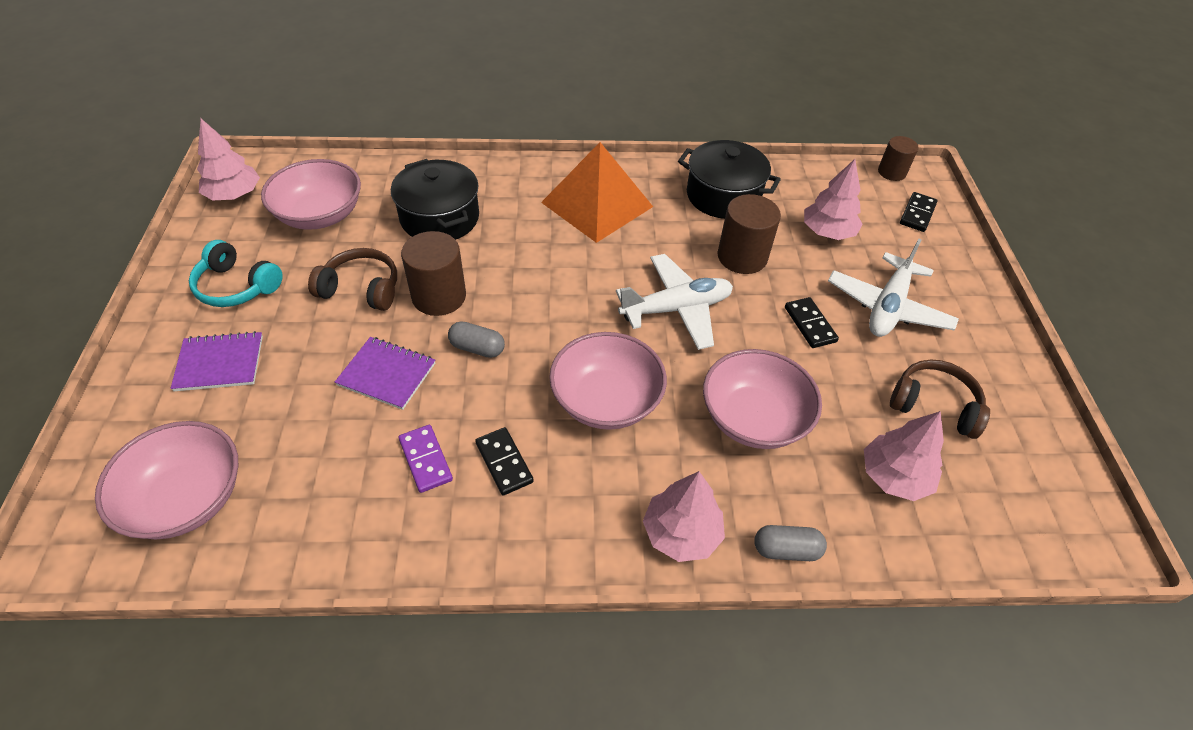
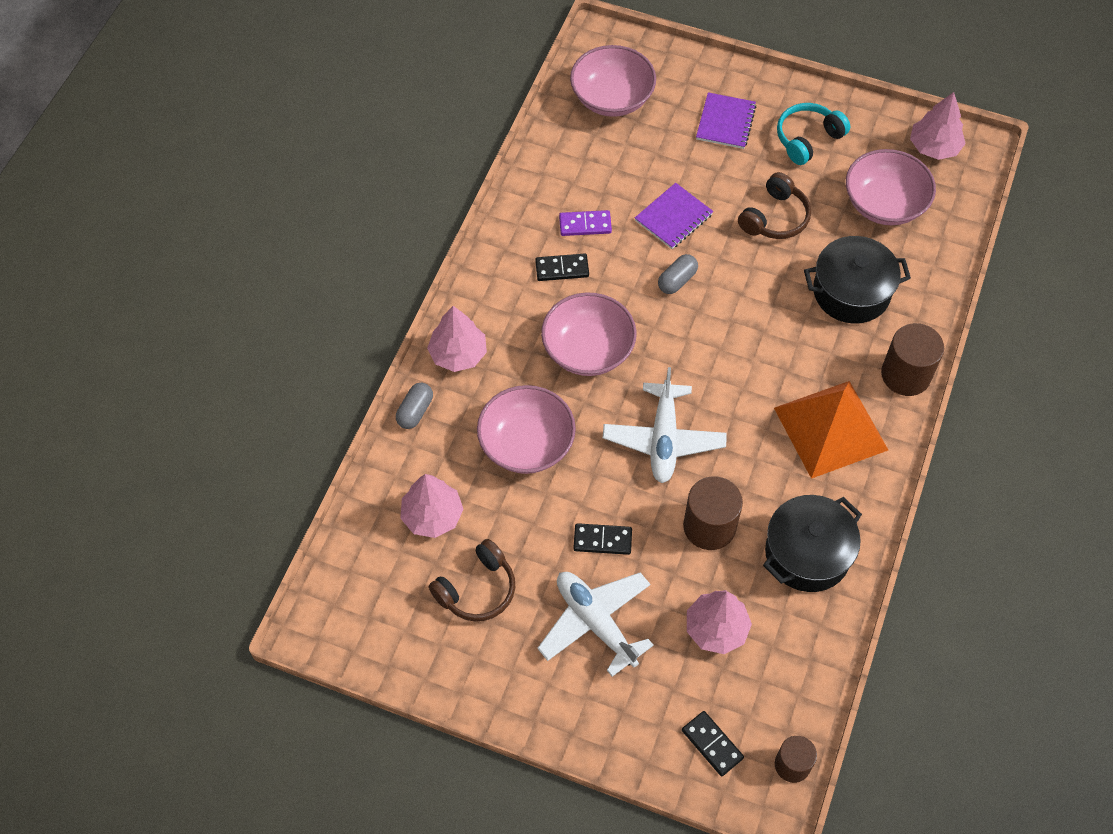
camera: 115 degrees right, 10 degrees up
brown cylinder [401,231,466,316] -> brown cylinder moved to [881,323,944,396]

